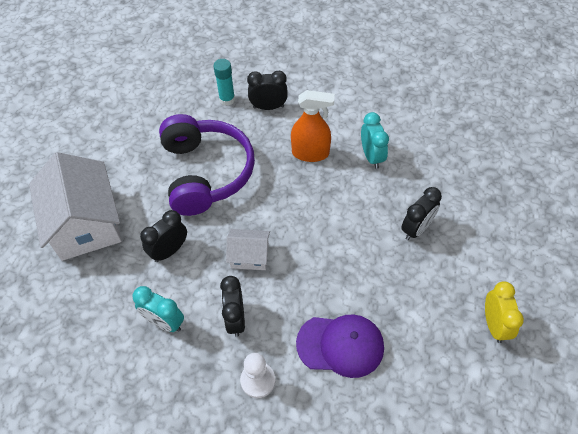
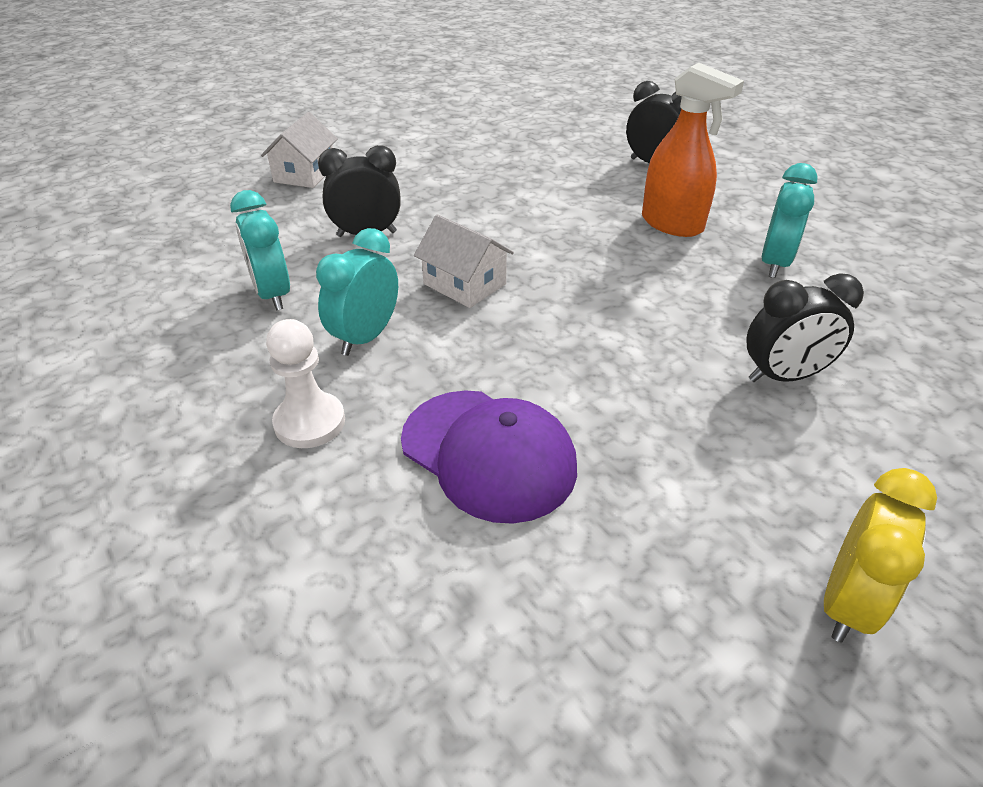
camera: 35 degrees right, 15 degrees down
white house [29,152,121,261] -> white house [261,112,338,188], size x0.49
purple headphones [159,114,255,216] -> none
turquoise glue stick [214,59,235,106] -> none
black clock [220,276,245,337] -> turquoise clock [316,228,398,356]

